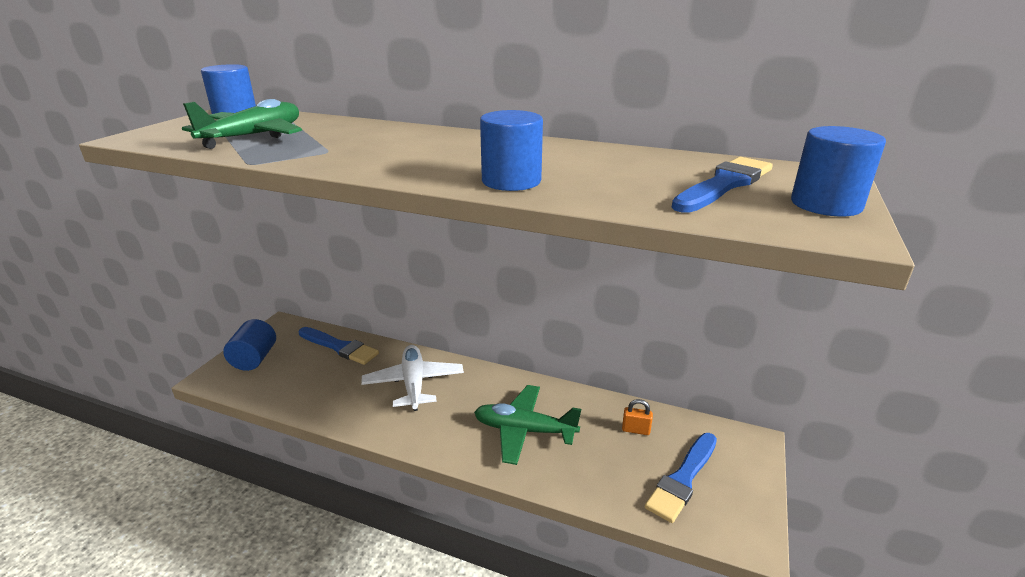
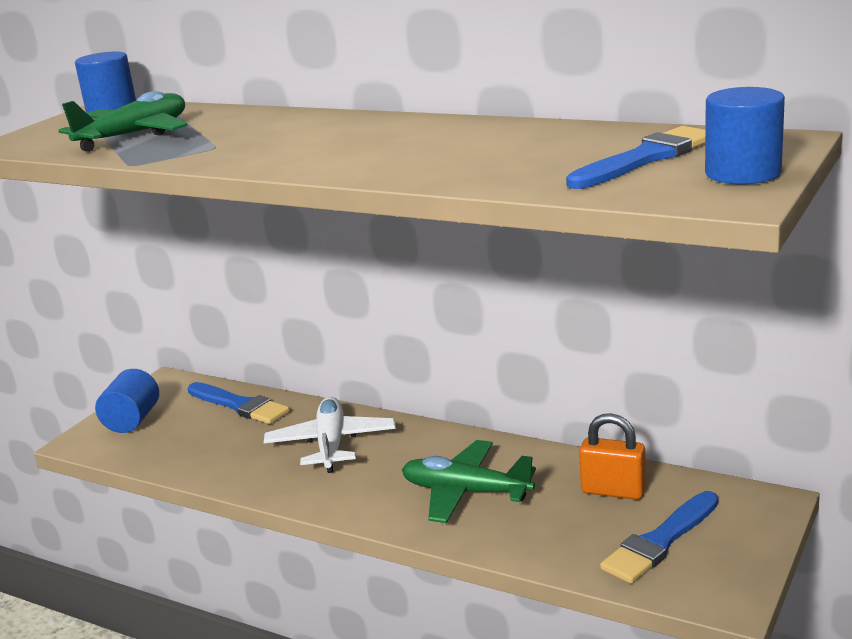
camera: 10 degrees right, 5 degrees down
blue cylinder [480,110,543,191] -> none
orange padlock [622,399,653,435] -> orange padlock [579,413,646,500], size x1.69

